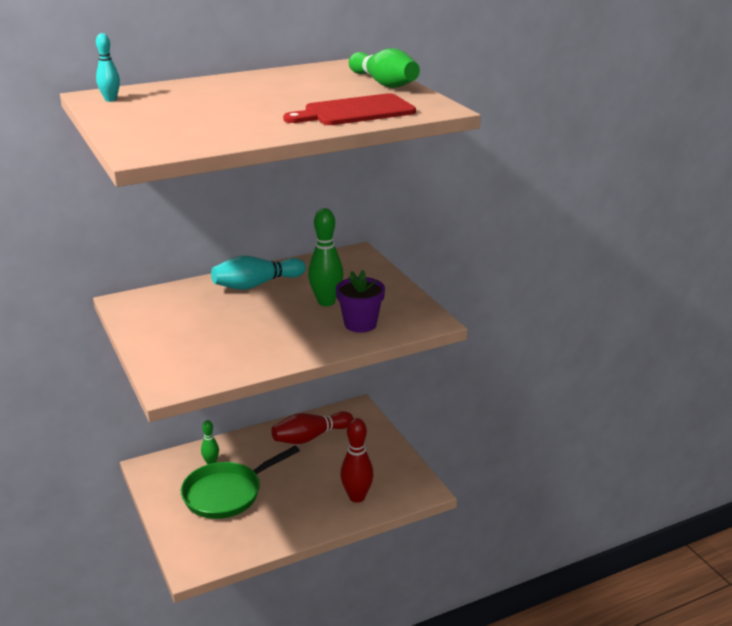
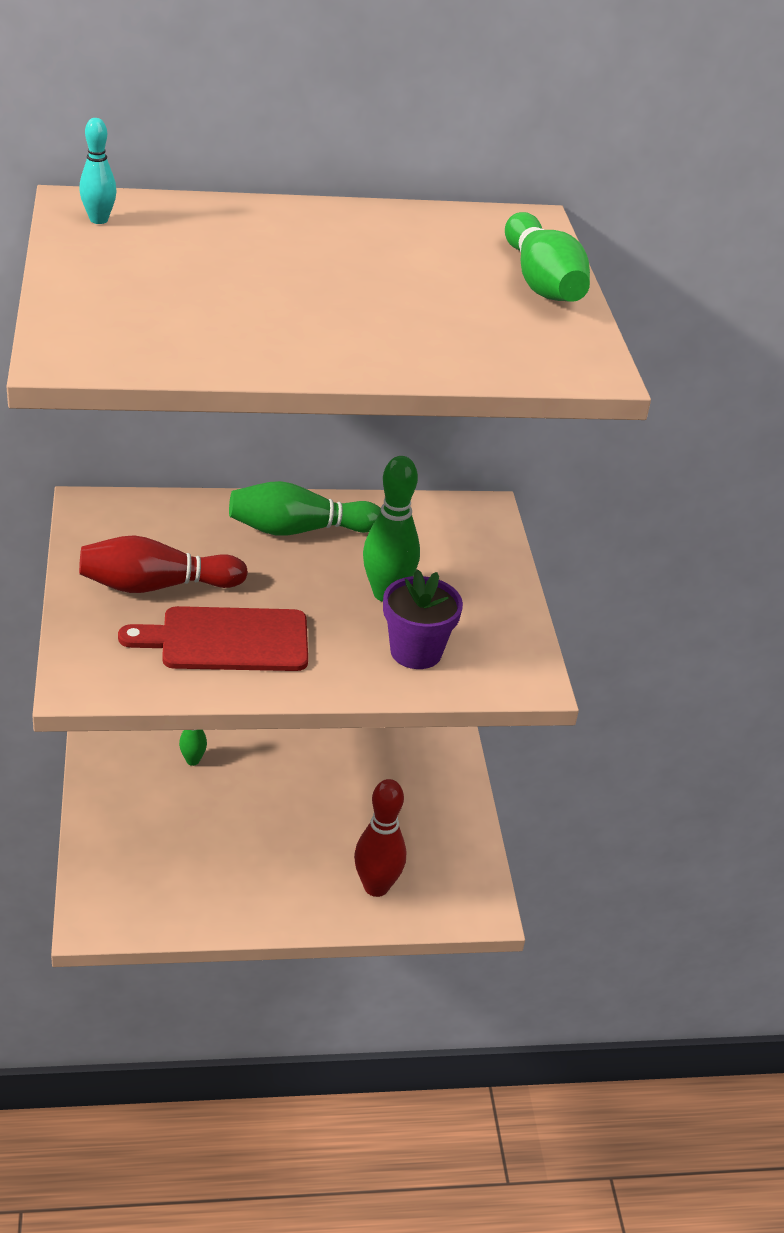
camera: 15 degrees right, 10 degrees up
green pan [181,446,300,519] -> none
turquoise bowling pin [211,256,306,290] -> green bowling pin [229,481,381,536]
red bowling pin [271,411,353,444] -> red bowling pin moved to [79,535,248,593]
red cutting board [283,93,416,125] -> red cutting board moved to [118,606,308,671]

